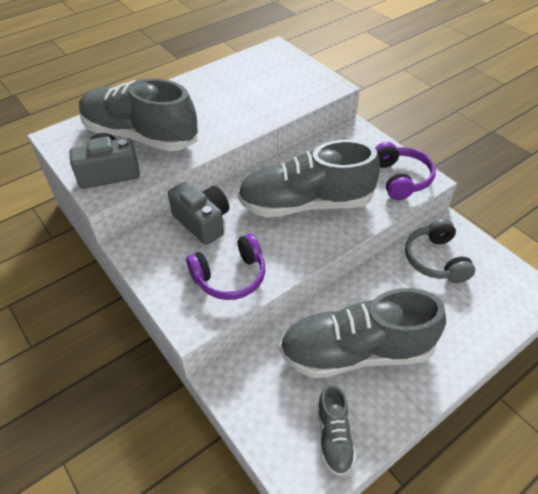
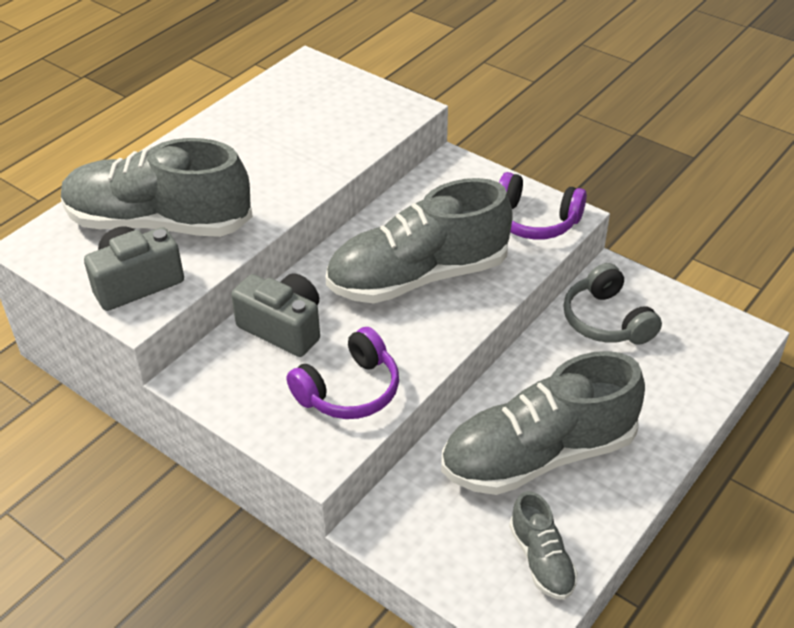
camera: 15 degrees left, 5 degrees down
purple headphones [375,142,436,200] -> purple headphones turned 135 degrees clockwise [499,172,587,240]

